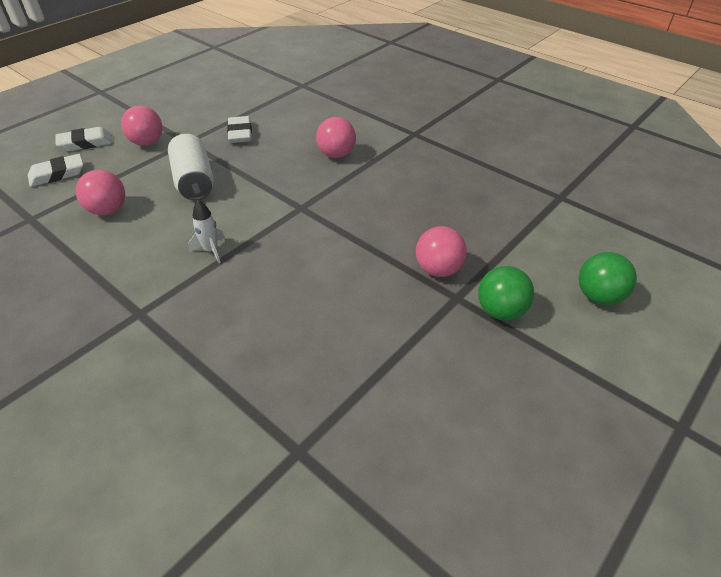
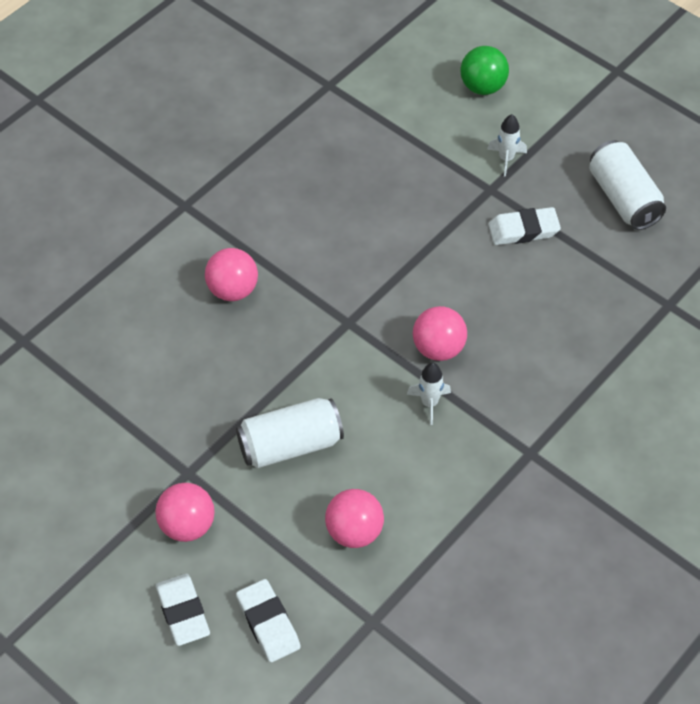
camera: 90 degrees left, 10 degrees up
white eraser [227,116,252,143] -> white eraser moved to [488,207,561,245]
pink ball [416,226,467,277] -> pink ball moved to [413,306,467,361]
green ball [478,266,535,321] -> white rocket [487,114,527,177]
none -> white can [589,140,666,230]

